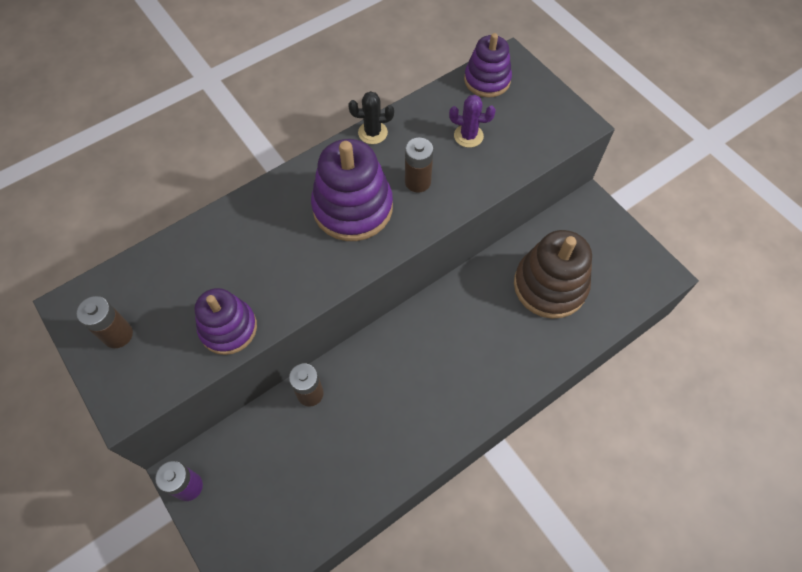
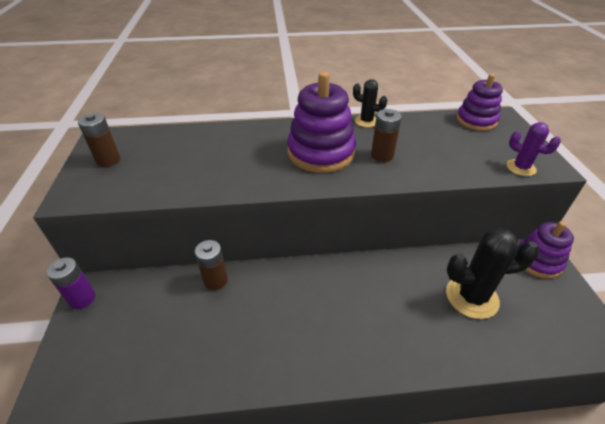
camera: 30 degrees right, 20 degrees down
purple stacking toy [195,288,257,355] -> purple stacking toy moved to [518,221,574,279]
purple cactus [449,95,496,148] -> purple cactus moved to [507,122,561,176]
brown stacking toy [514,230,592,319] -> black cactus [446,228,539,319]

